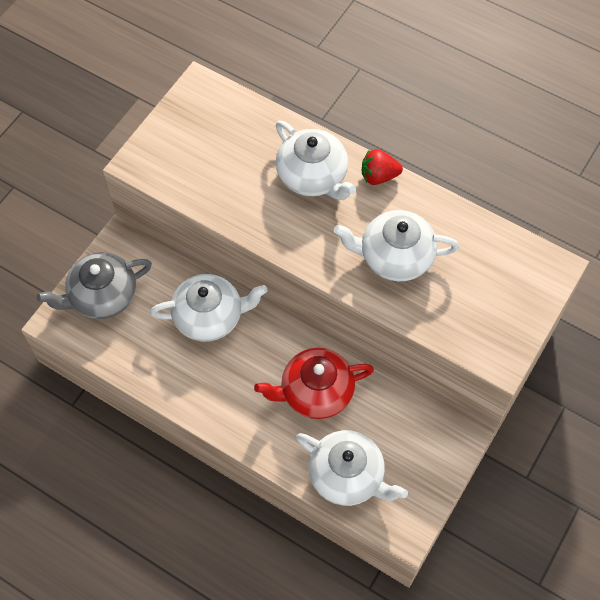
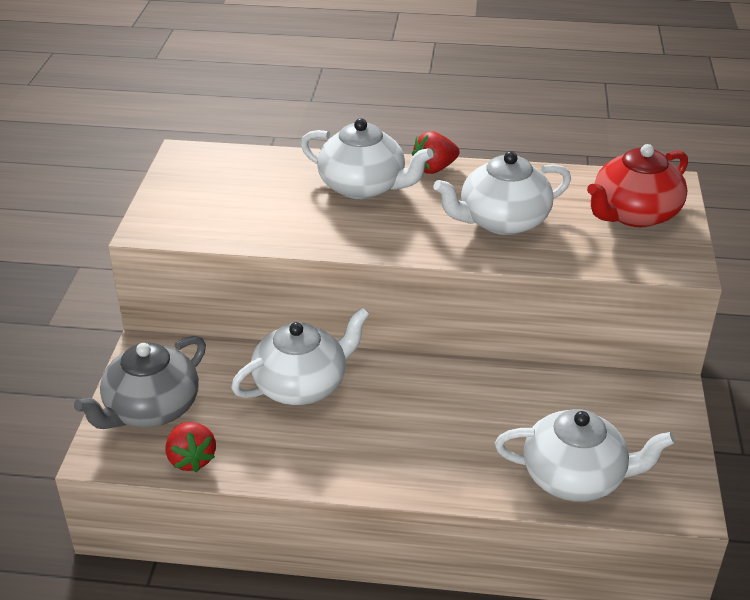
camera: 25 degrees left, 25 degrees down
red teapot [254,348,374,419] -> red teapot moved to [587,144,688,227]
none -> red strawberry [166,422,216,473]

